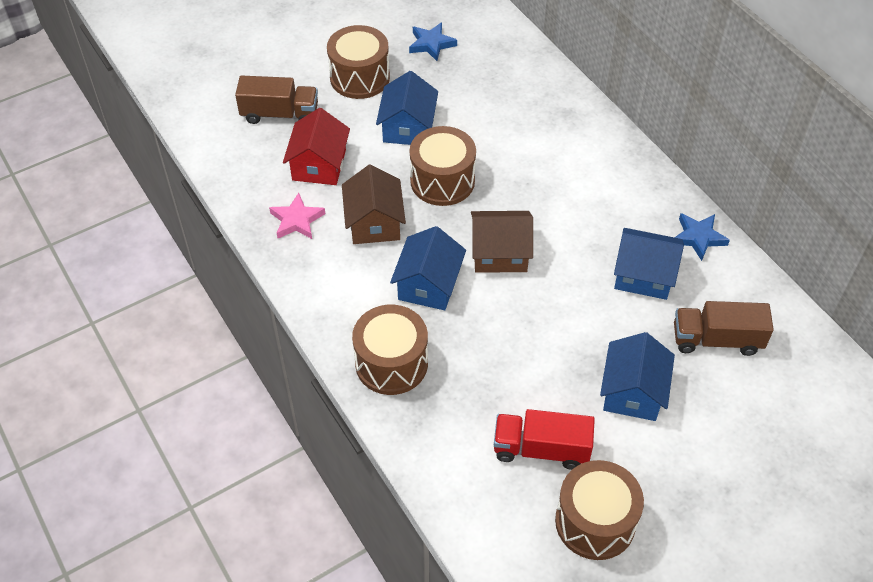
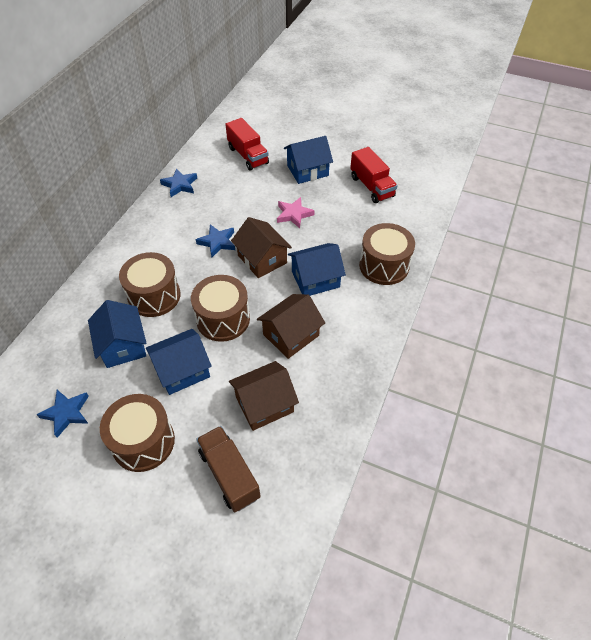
camera: 125 degrees left, 0 degrees up
pink star [269,193,325,239] -> pink star moved to [277,197,315,228]
red house [283,108,350,185] -> brown house [229,361,299,431]
brown drum [555,460,644,560] -> brown drum moved to [119,252,181,317]
blue house [614,228,684,300] -> blue house moved to [88,300,146,368]
brown truck [674,301,774,356] -> red truck [225,118,269,171]
none -> blue star [196,224,235,257]

